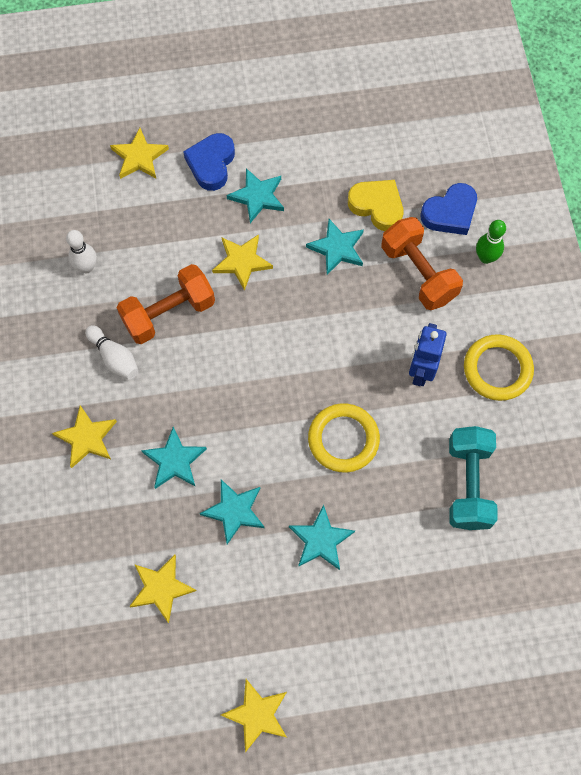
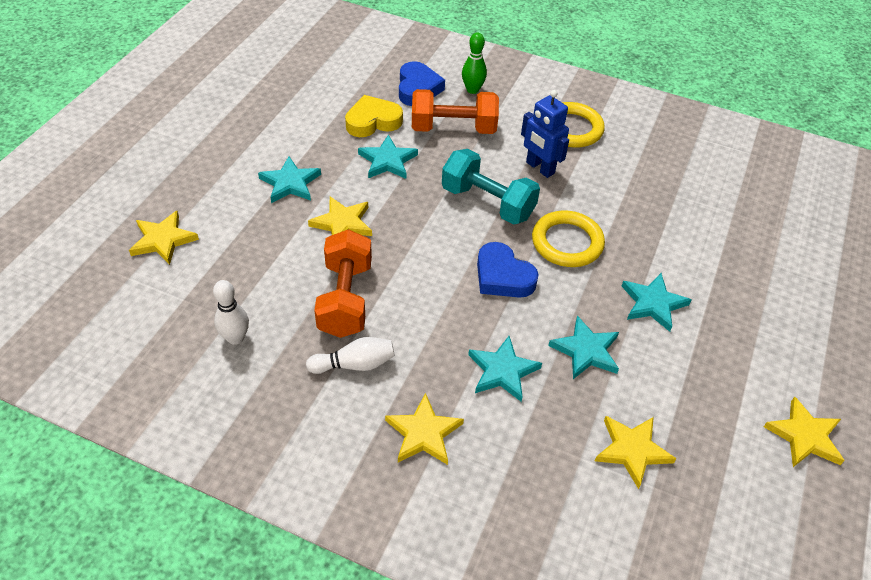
camera: 60 degrees left, 20 degrees down
blue heart [183,133,235,191] -> blue heart moved to [477,242,539,298]
turquoise dumbbell [449,426,498,530] -> turquoise dumbbell moved to [442,149,540,225]

